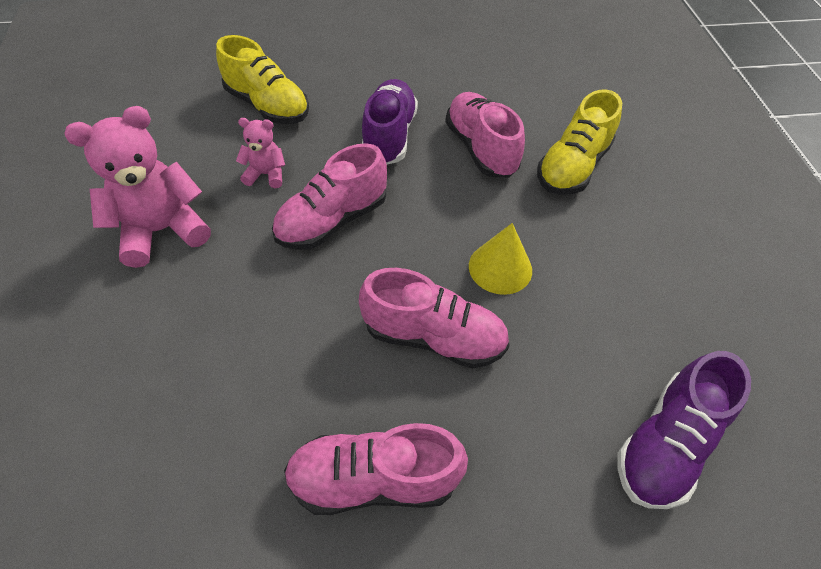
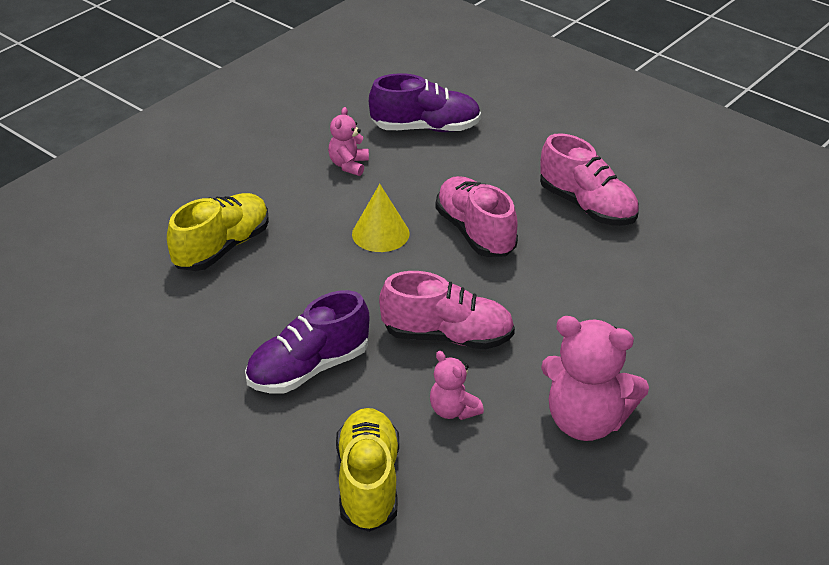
camera: 130 degrees left, 15 degrees down
pink shoe [445,92,525,178] -> none
yellow shoe [537,90,622,195] -> yellow shoe turned 45 degrees counterclockwise [167,193,269,271]
none -> pink teddy bear [328,107,369,176]

